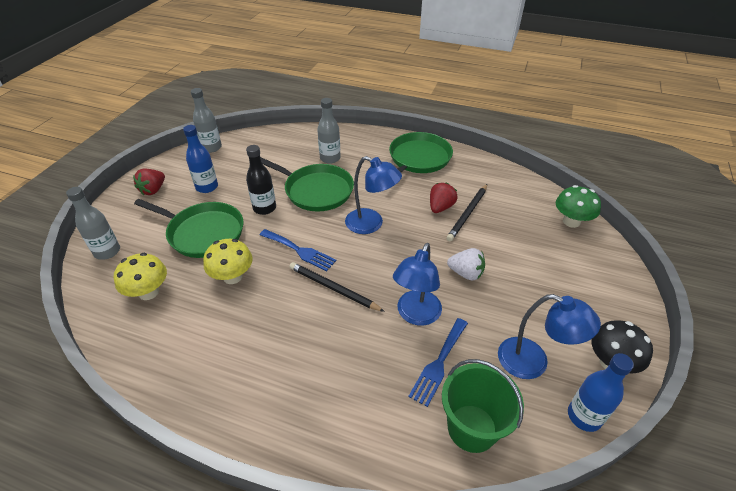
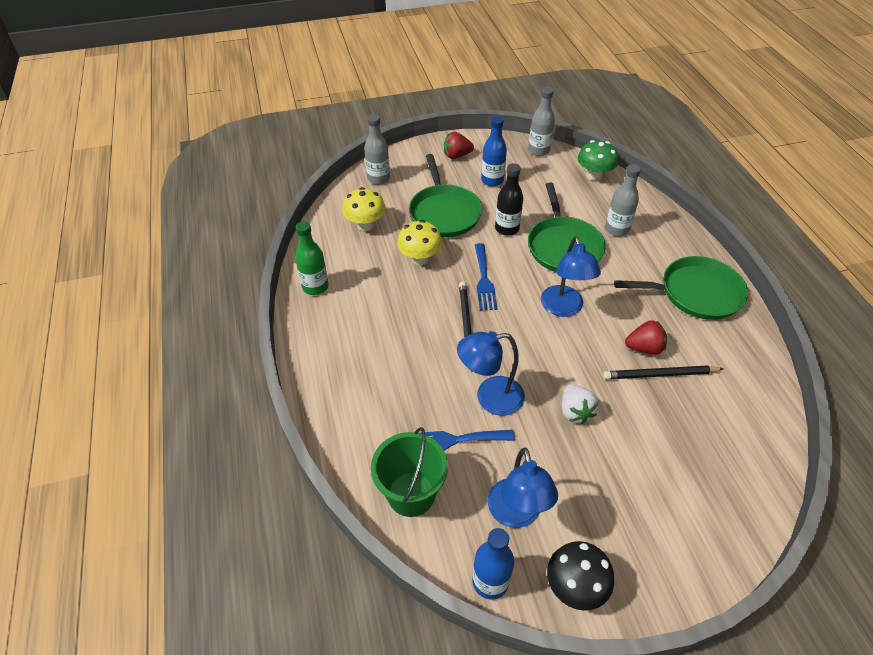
camera: 55 degrees right, 5 degrees up
green mushroom [556,185,601,228] -> green mushroom moved to [578,140,618,181]
none -> green bottle [295,221,329,295]

